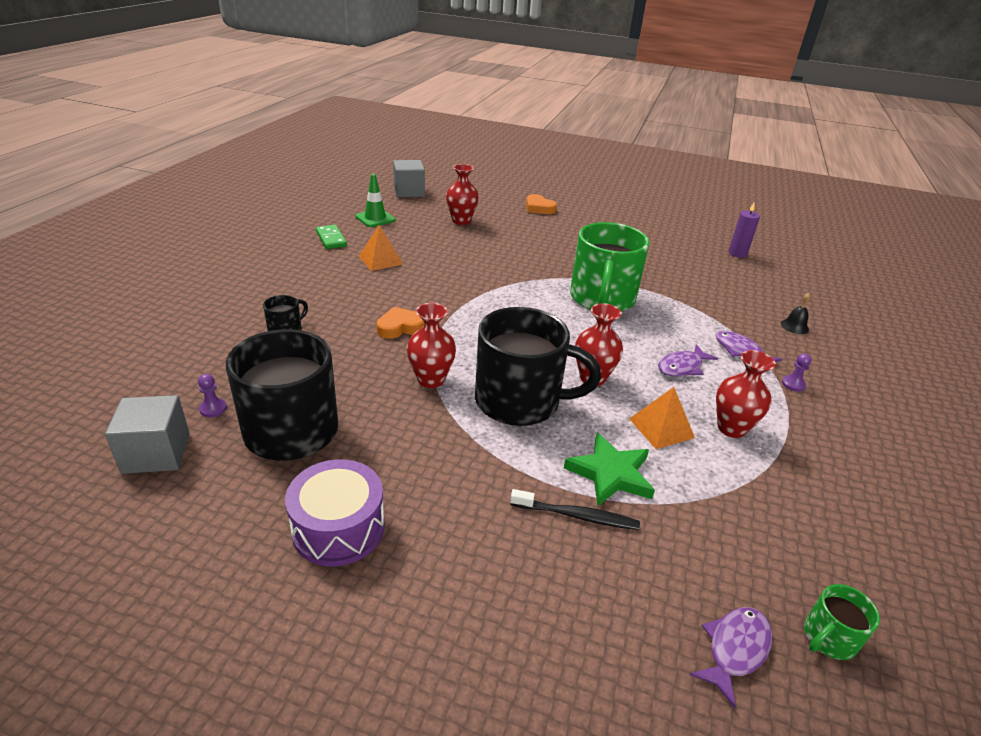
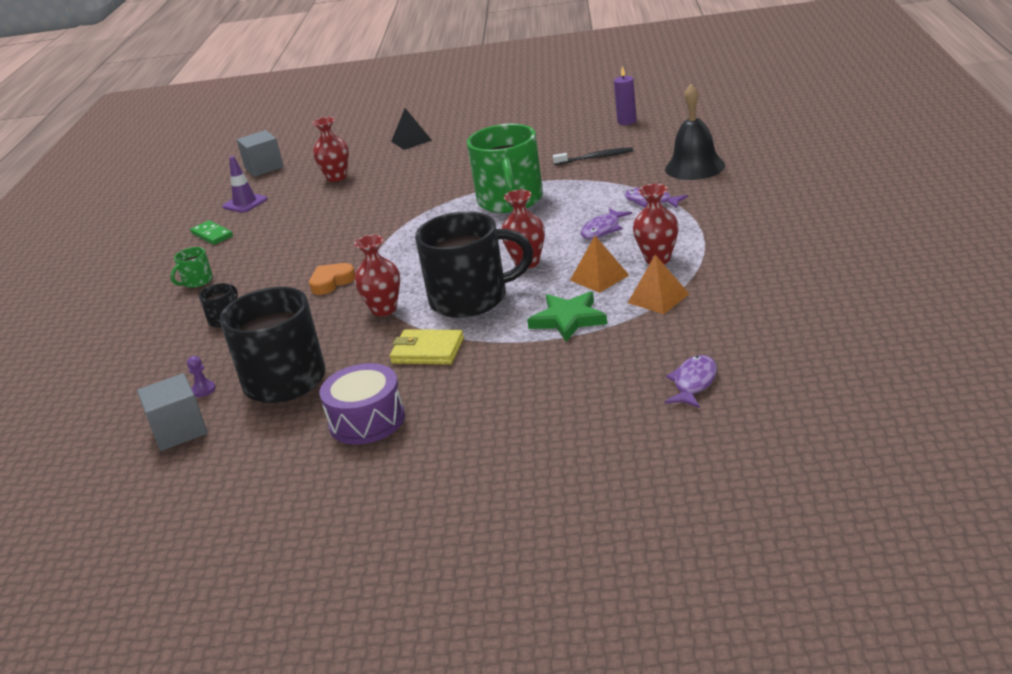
camera: 10 degrees left, 5 degrees down
green traffic cone [355,174,395,227] -> purple traffic cone [222,156,268,213]
orange pyramid [359,225,403,271] -> orange pyramid moved to [628,255,689,314]
black toothbrush [510,489,640,530] -> black toothbrush moved to [553,147,633,165]
orange heart [526,194,557,214] -> black pyramid [391,108,432,150]
black bell [781,293,811,334] -> black bell [665,84,725,180], size x2.27
purple pawn [782,354,812,392] -> none
green mug [804,584,880,660] -> green mug moved to [170,247,213,288]
none -> yellow wallet [390,329,464,365]

